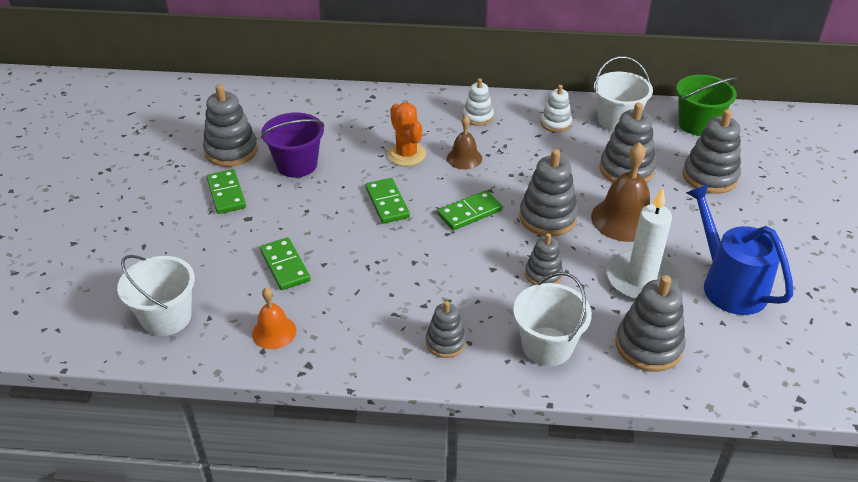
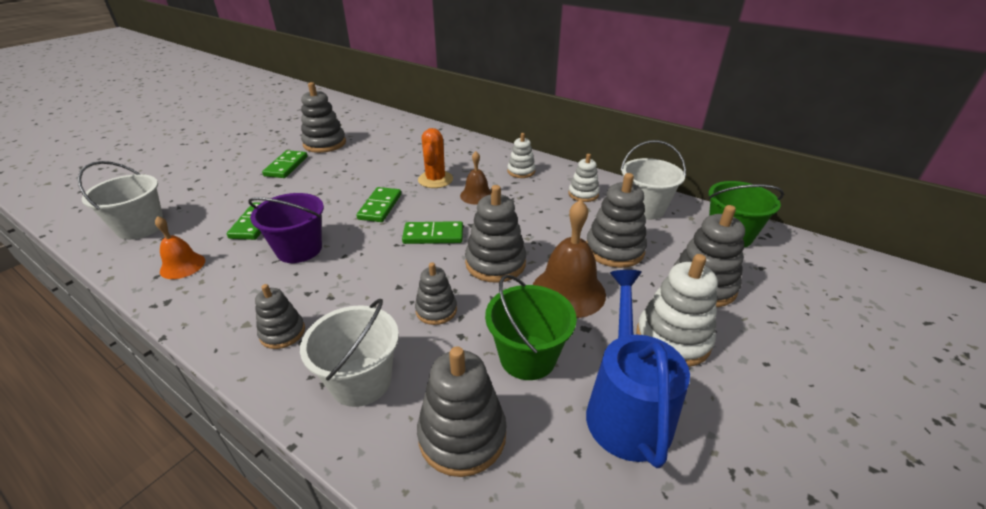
camera: 30 degrees right, 5 degrees down
purple bucket [261,112,324,178] -> purple bucket moved to [248,193,324,263]
white candle [607,188,679,300] -> green bucket [485,275,577,380]
none -> white stacking toy [636,254,718,367]

